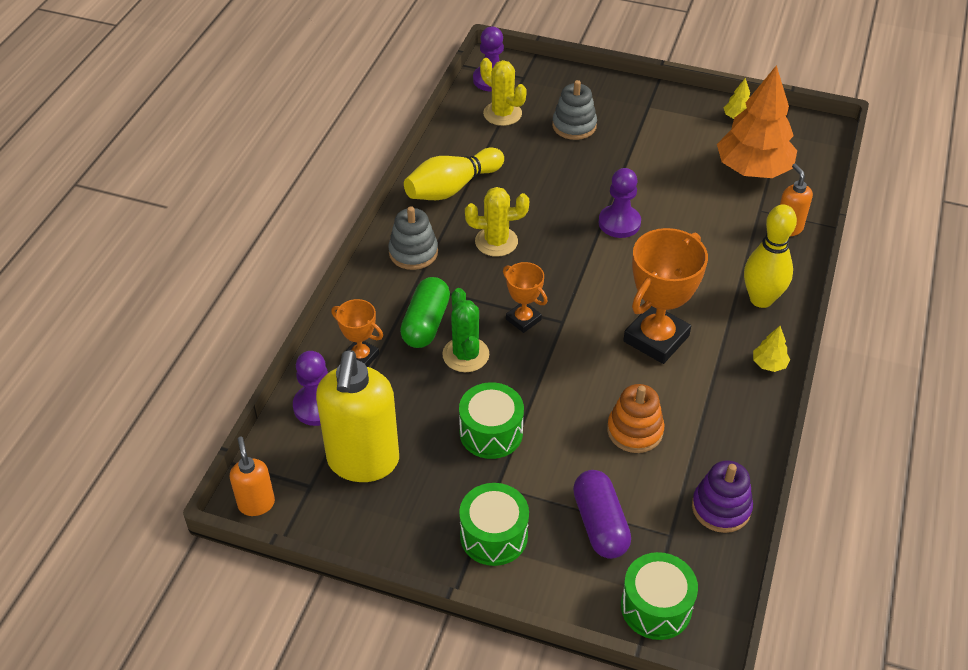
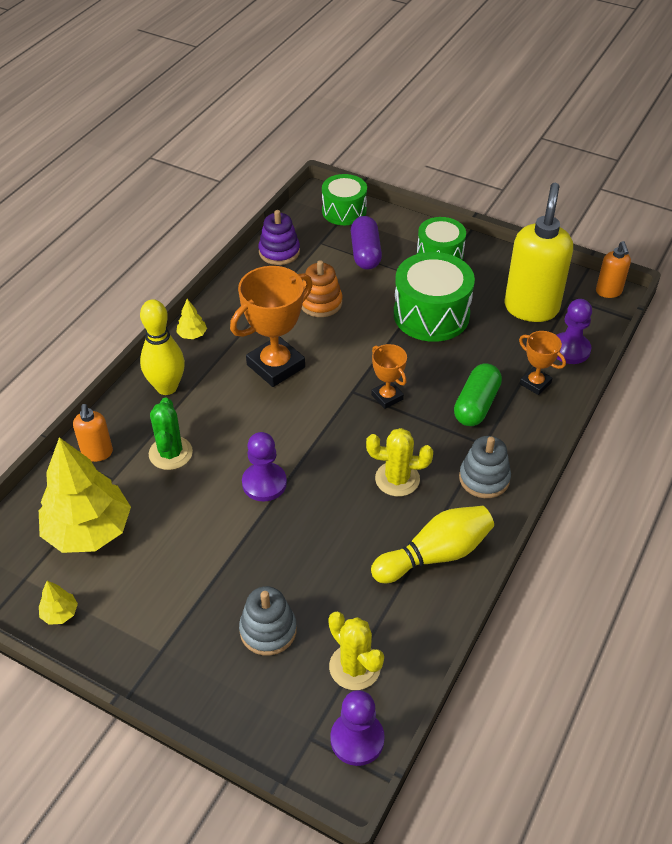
camera: 170 degrees left, 0 degrees up
green cactus [442,288,489,372] -> green cactus moved to [149,397,193,470]
green drum [459,382,524,459] -> green drum [394,252,475,342], size x1.54
orange tree [717,65,797,178] -> yellow tree [39,437,131,553]

